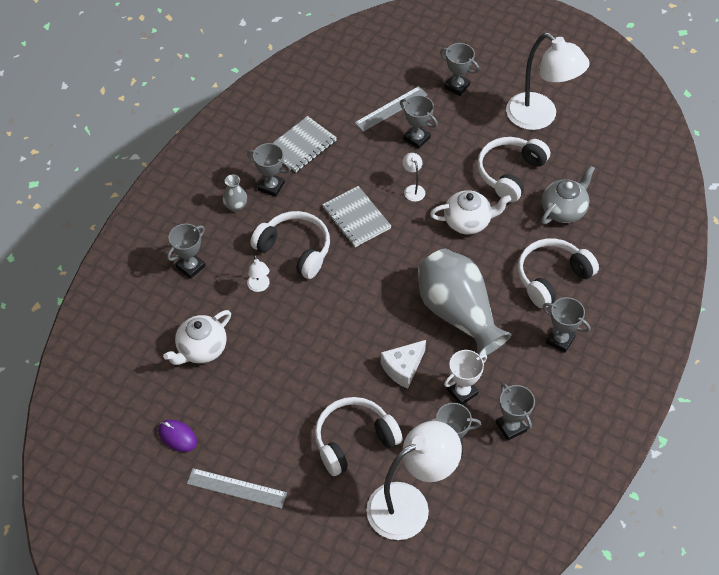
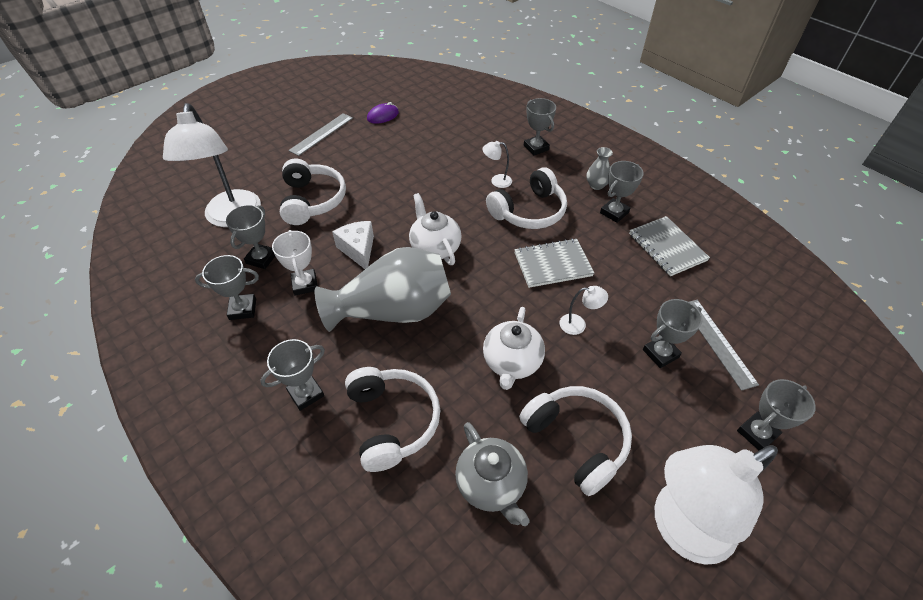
camera: 110 degrees right, 5 degrees down
white teapot [163,310,231,365] -> white teapot moved to [409,193,462,265]

